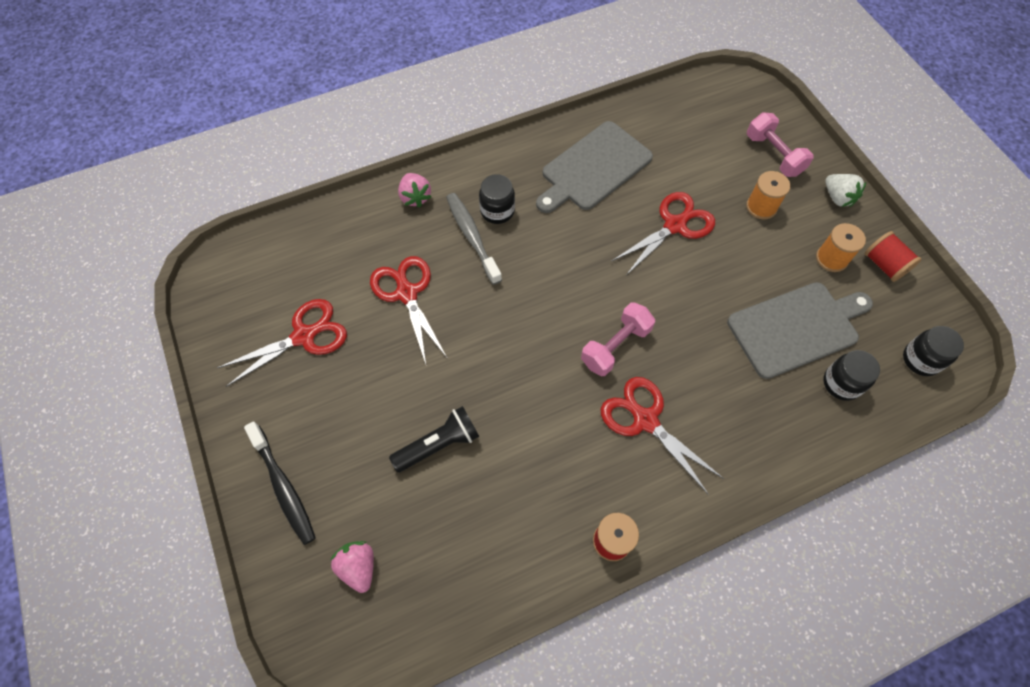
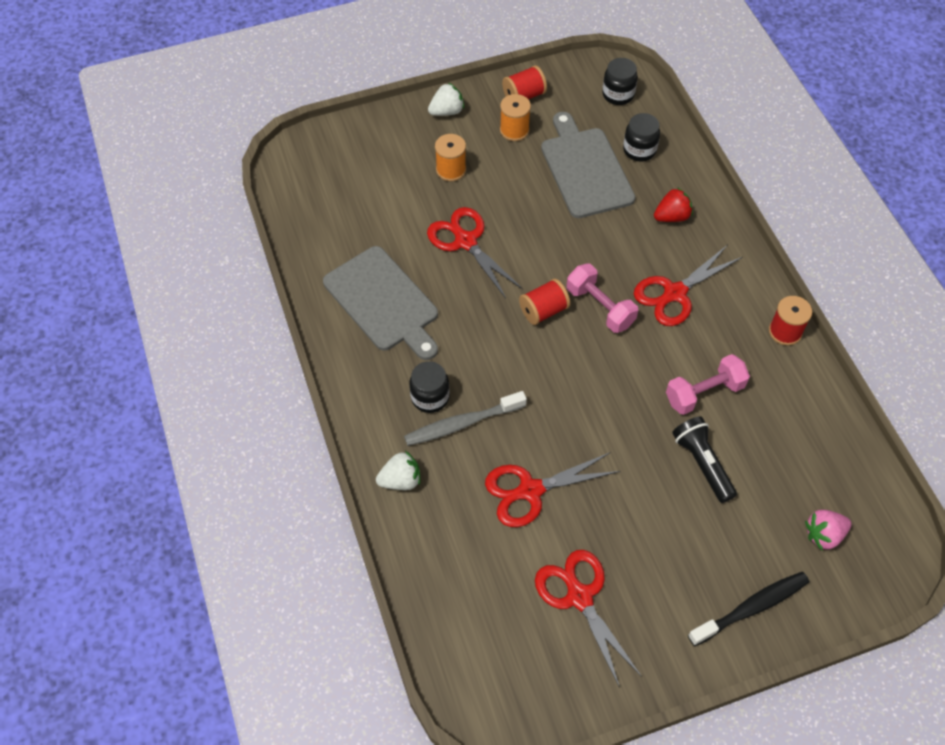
camera: 85 degrees left, 5 degrees down
pink strawberry [398,173,431,208] -> white strawberry [376,451,420,490]
pink dumbbell [747,112,814,177] -> pink dumbbell moved to [666,354,750,415]
none -> red spool [519,279,570,325]
none -> red strawberry [654,187,693,222]

